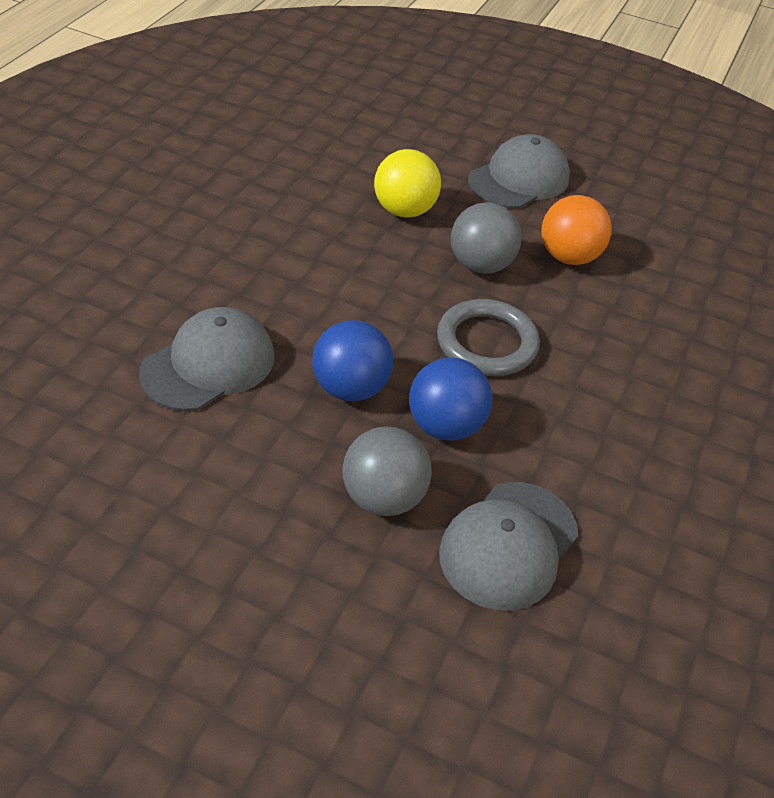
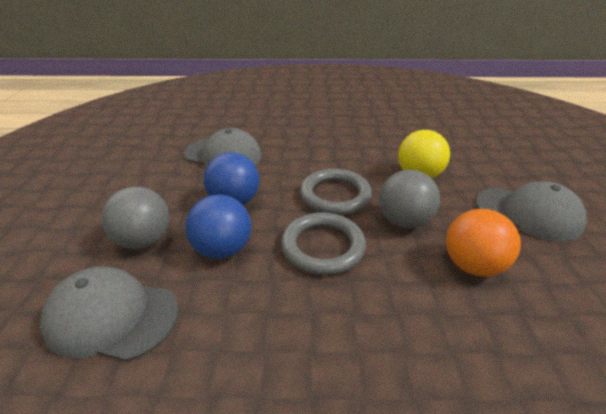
camera: 70 degrees right, 10 degrees down
none -> grey ring [300,169,372,215]

